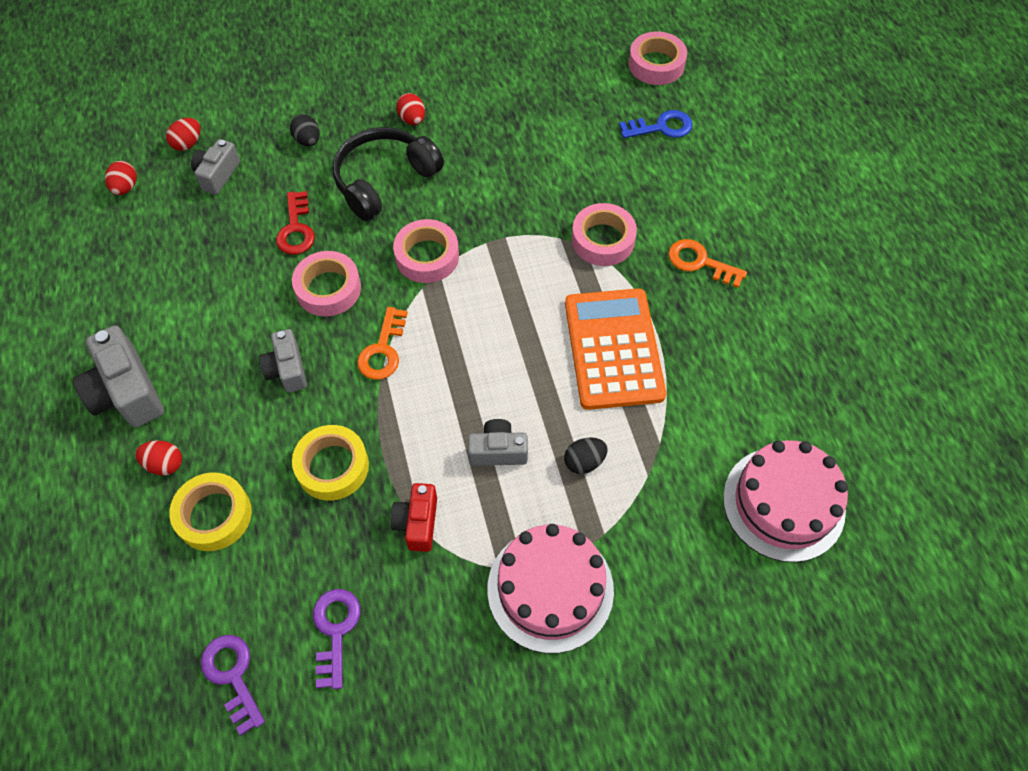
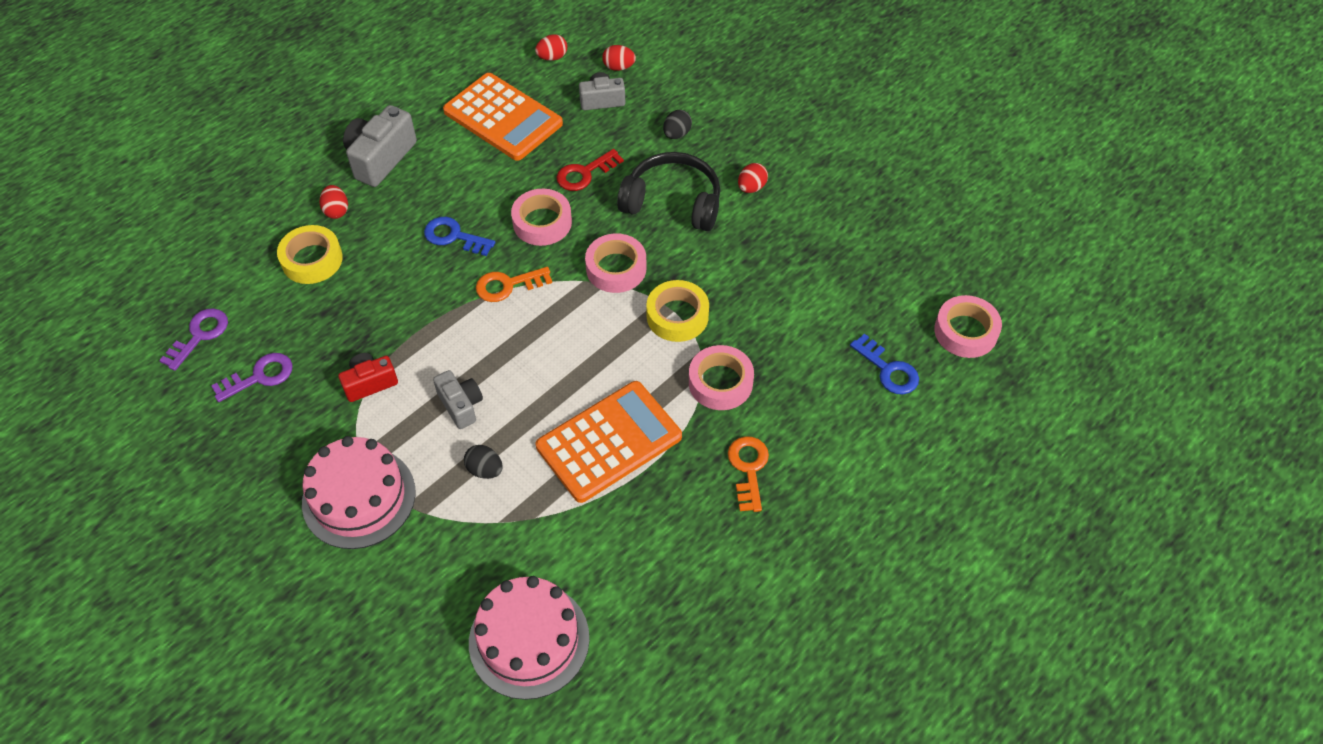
camera: 60 degrees right, 5 degrees down
grey camera [259,329,307,392] -> blue key [424,217,495,256]
yellow tape [292,425,369,501] -> yellow tape moved to [646,280,709,342]
none -> orange calculator [443,73,563,161]

